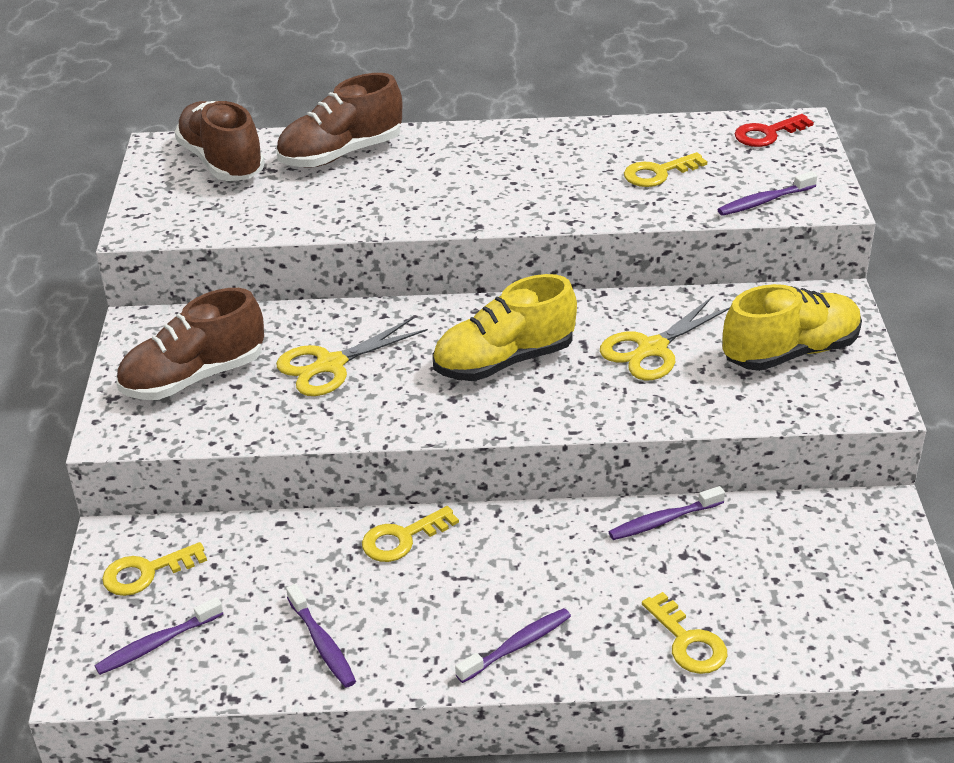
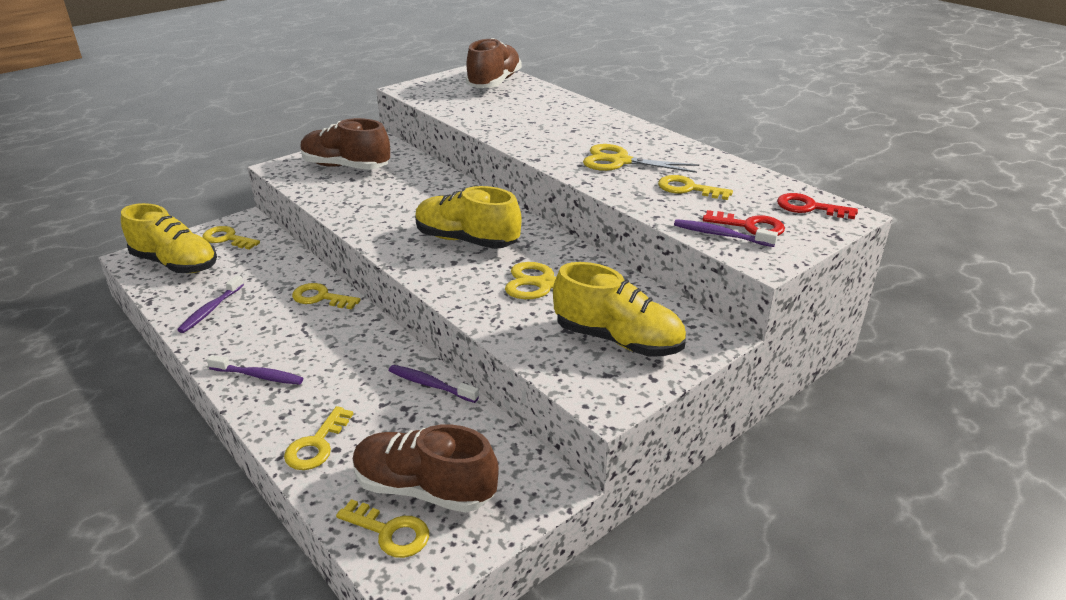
camera: 50 degrees right, 5 degrees down
purple toothbrush [95,597,223,675] -> yellow shoe [121,203,217,273]
brown shoe [276,73,402,168] -> brown shoe moved to [353,424,499,513]
yellow scissors [276,318,428,396] -> yellow scissors moved to [583,144,699,173]
none -> yellow key [336,499,429,558]
none -> red key [703,210,785,236]

